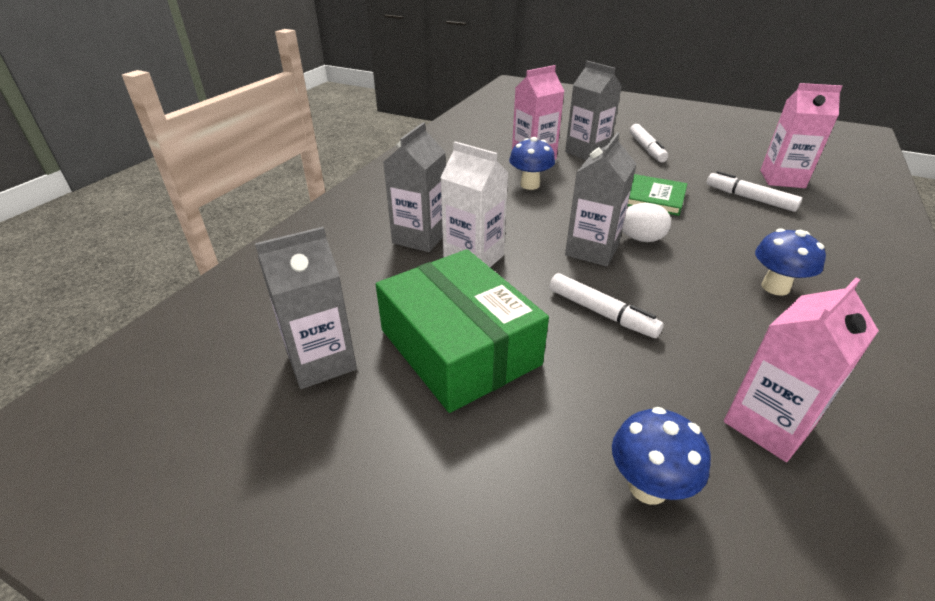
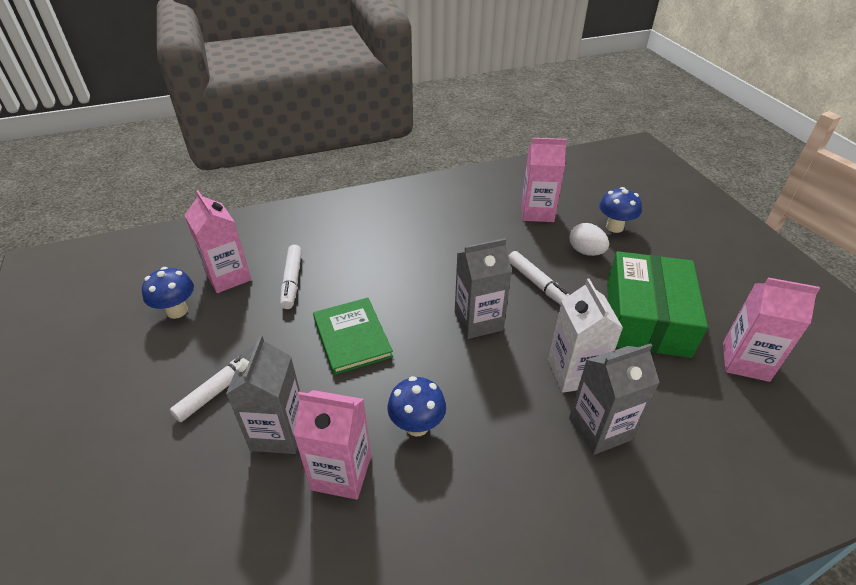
camera: 135 degrees left, 5 degrees up
grey carton [255,227,357,389] -> pink carton [723,278,820,382]
white marker [549,273,664,338] -> white marker turned 150 degrees clockwise [509,251,569,305]
white egg [622,203,671,242] -> white egg moved to [569,223,609,256]
blue mushroom [755,228,826,296] -> blue mushroom moved to [142,267,194,319]

